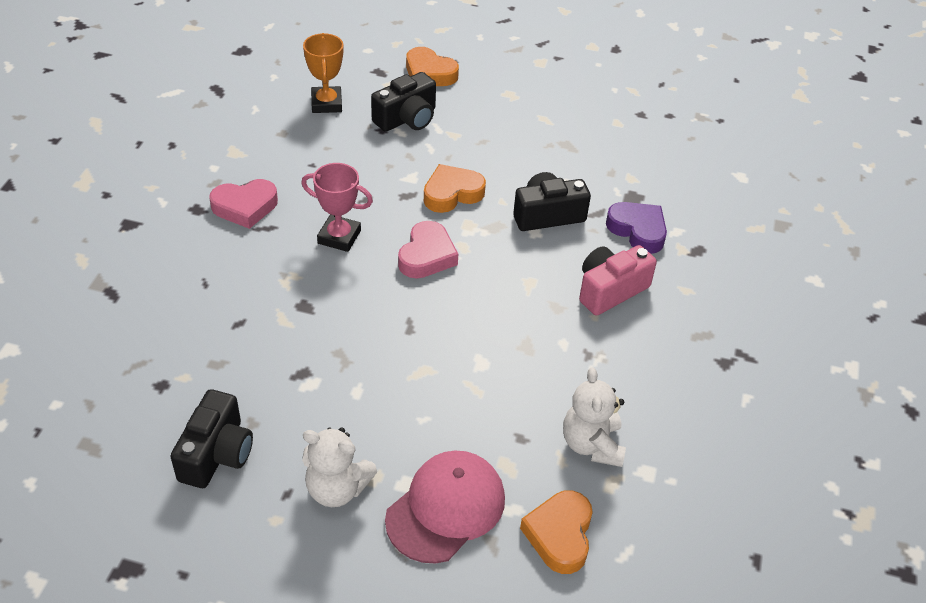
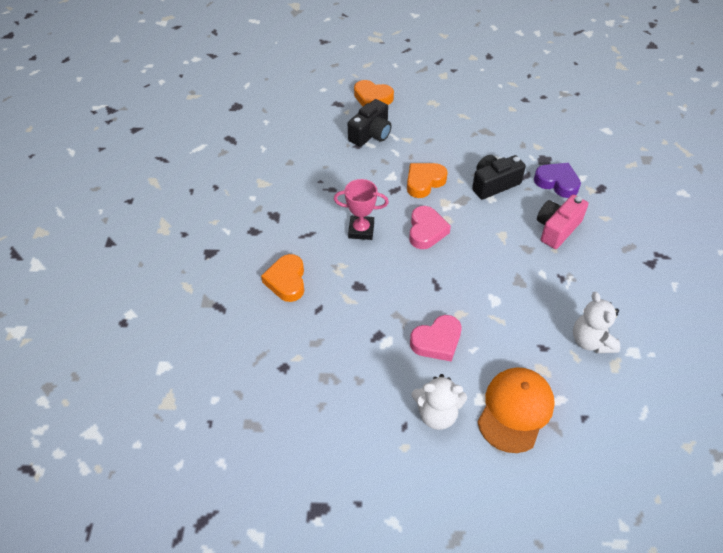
camera: 10 degrees left, 5 degrees up
black camera [170,389,253,488] -> none
pink heart [209,179,278,229] -> pink heart moved to [410,315,461,362]
orange trophy [303,33,343,113] -> none
pink cap [385,451,505,564] -> orange cap [478,367,555,453]
orange heart [520,490,593,574] -> orange heart moved to [261,254,304,302]

